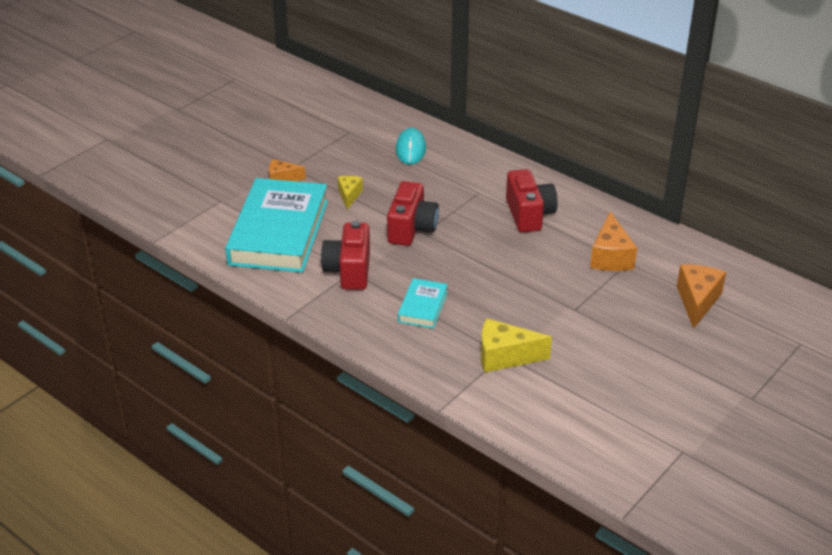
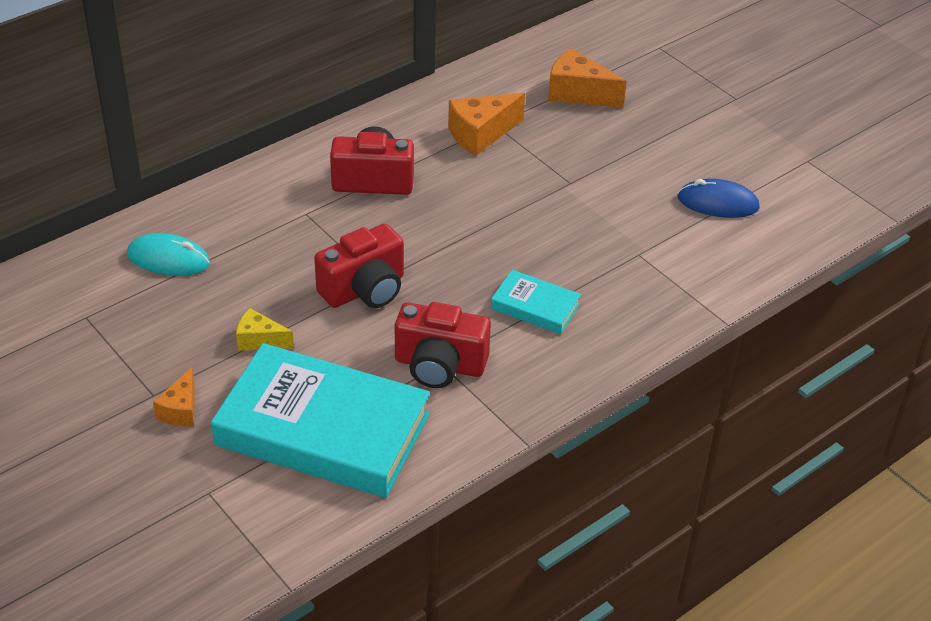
camera: 80 degrees left, 5 degrees up
red camera [387,181,439,246] -> red camera turned 120 degrees clockwise [314,224,404,308]
yellow cheese [481,318,552,373] -> none
orange cheese [590,211,637,271] -> orange cheese turned 135 degrees clockwise [448,93,525,156]
none -> blue mouse [677,179,760,218]

